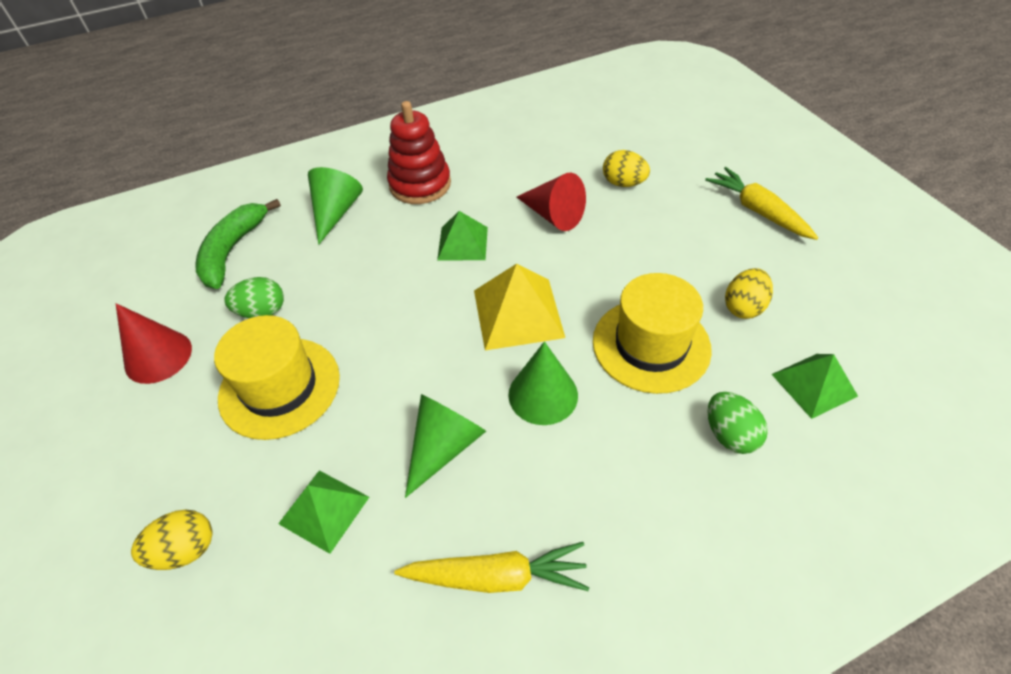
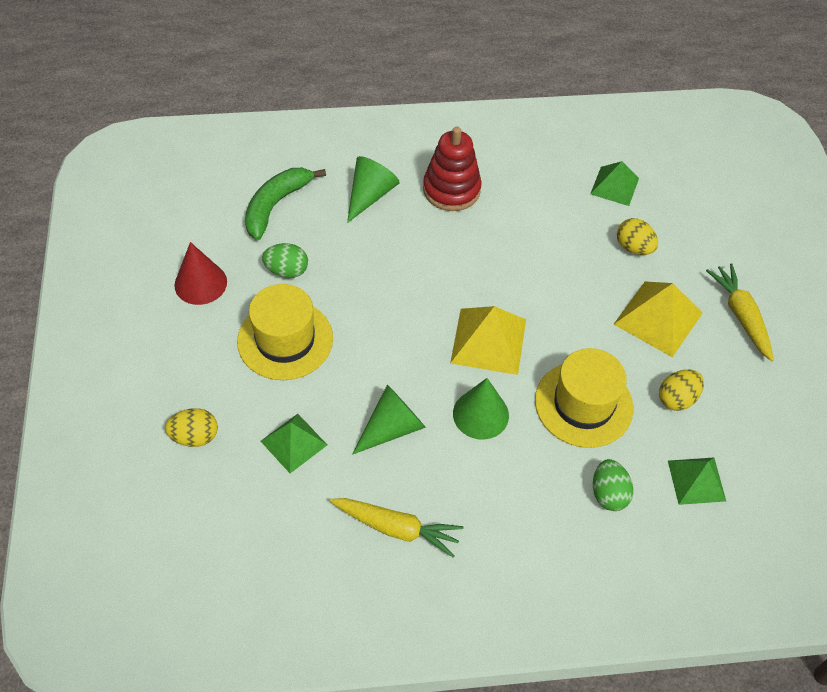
camera: 15 degrees right, 5 degrees up
green pyramid [437,211,488,261] -> green pyramid moved to [590,161,639,206]
red cone [517,173,586,231] -> none
none -> yellow pyramid [614,282,703,357]

